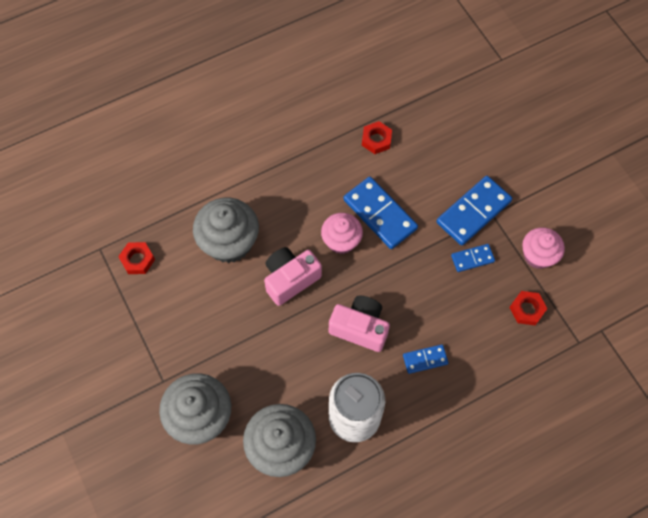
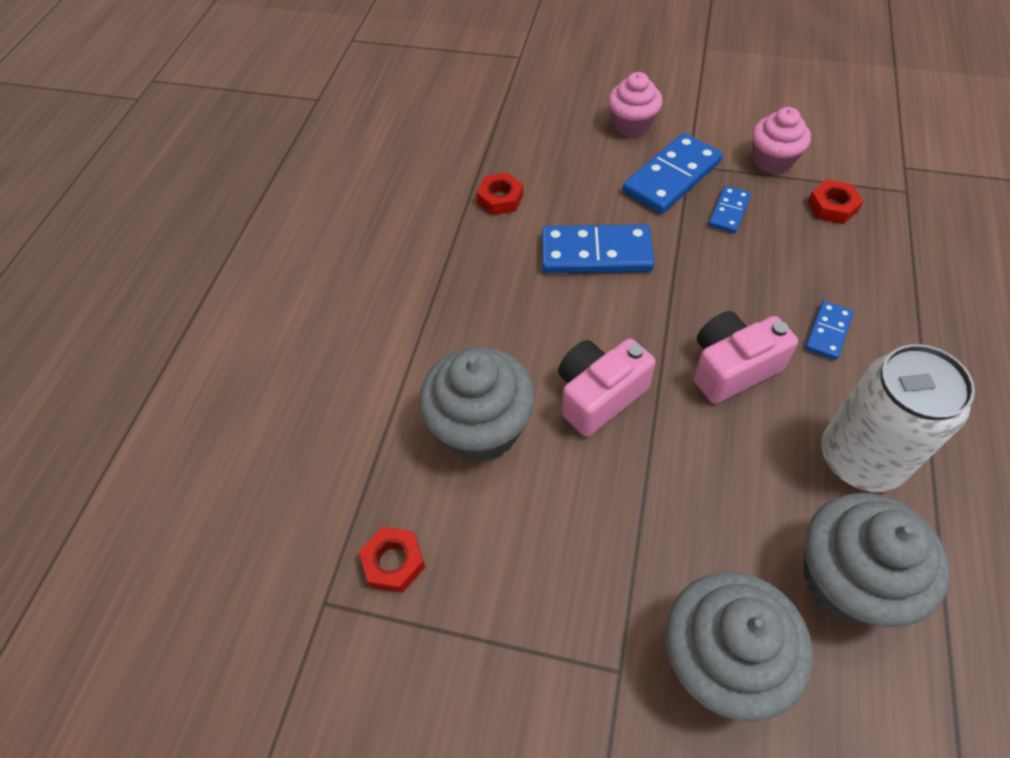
camera: 45 degrees left, 10 degrees down
pink camera [264,247,322,306] -> pink camera turned 45 degrees clockwise [558,338,656,437]
pink cupcake [321,213,363,254] -> pink cupcake moved to [608,72,663,137]
blue domino [436,176,512,246] -> blue domino turned 45 degrees clockwise [622,133,723,214]

